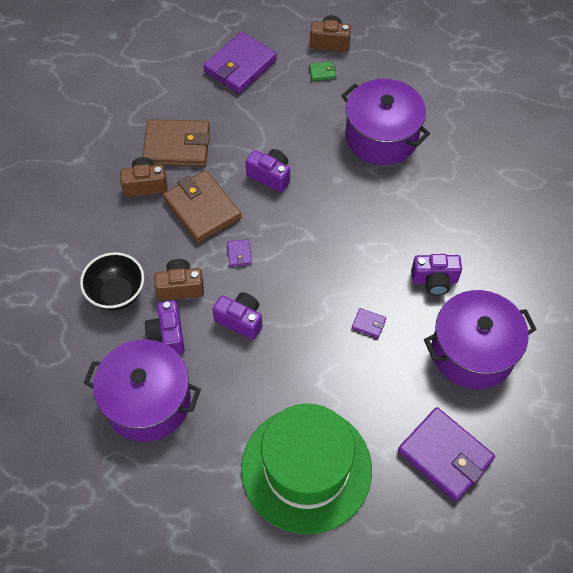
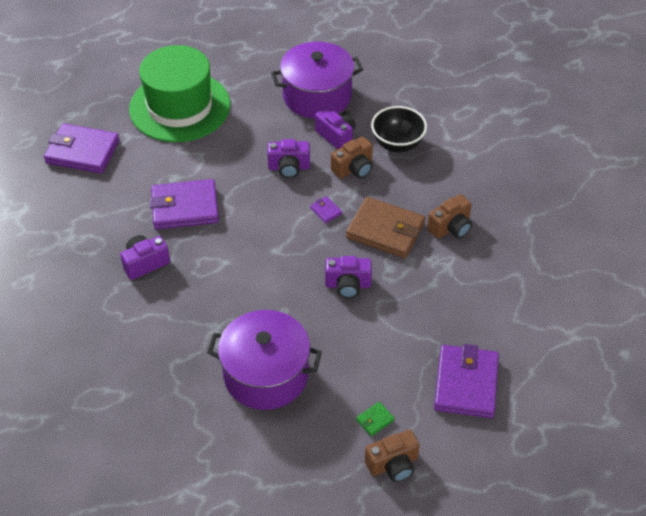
camera: 150 degrees right, 10 degrees down
brown wallet [142,119,210,167] -> none
purple wallet [352,308,386,338] -> purple wallet [150,179,219,229], size x2.43
purple pot [424,290,537,389] -> none

